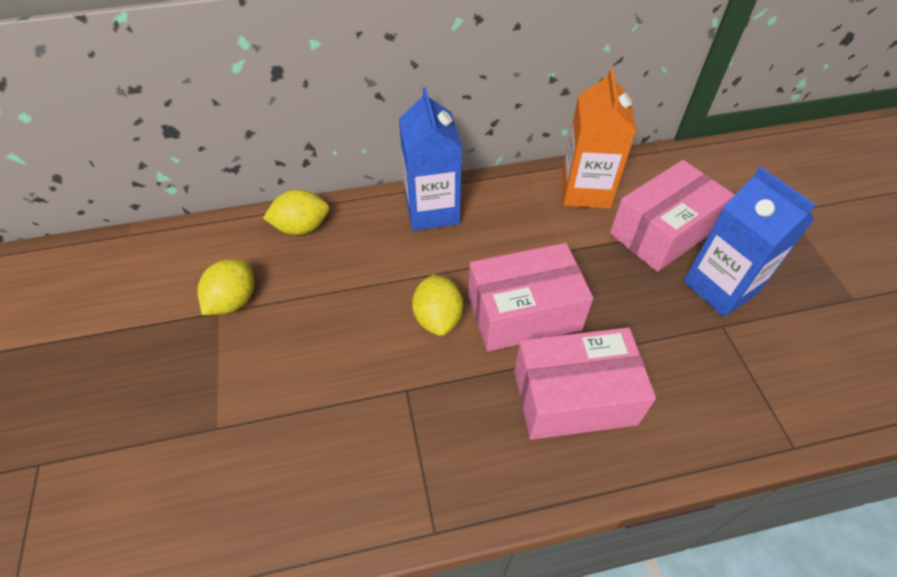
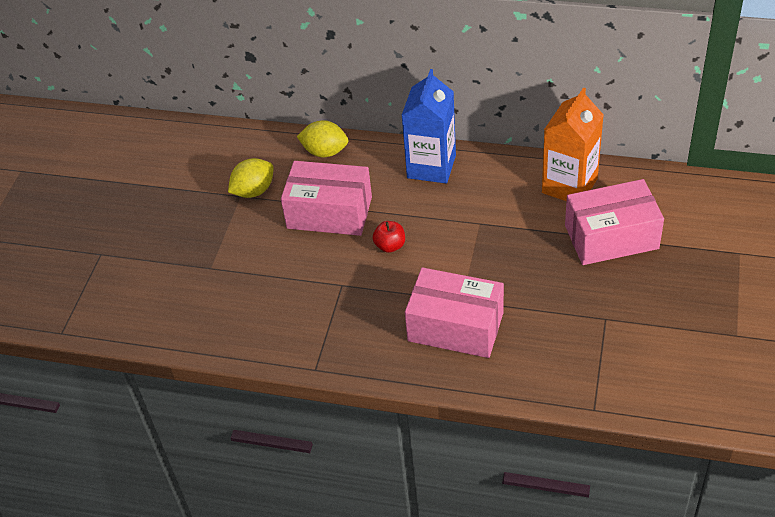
camera: 30 degrees right, 5 degrees down
yellow lemon [412,274,463,336] -> red apple [373,221,405,253]
pink box [468,243,593,351] -> pink box moved to [281,161,372,236]
blue carton [684,167,816,317] -> none

